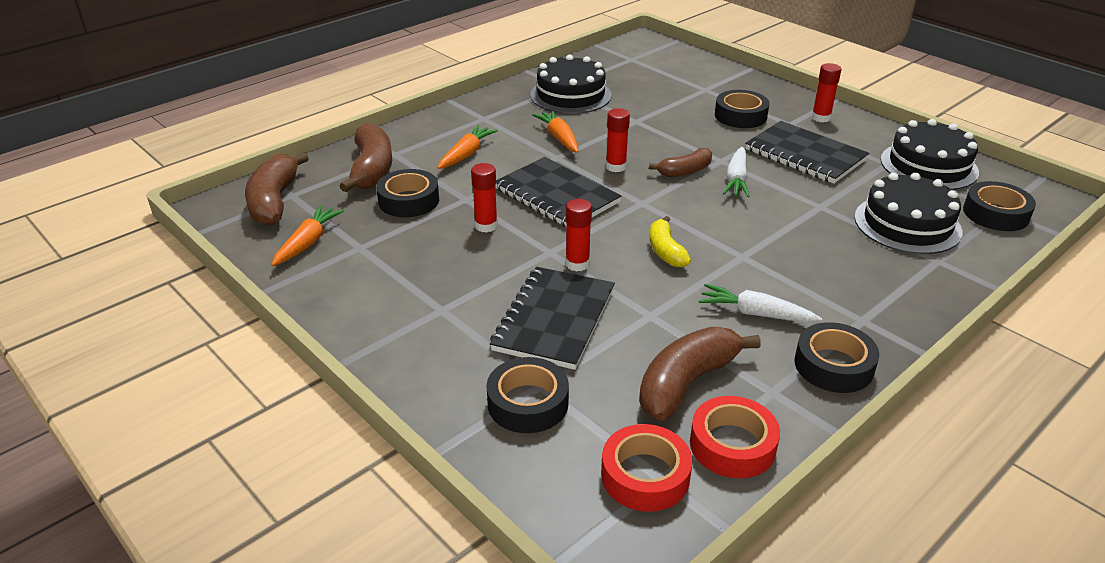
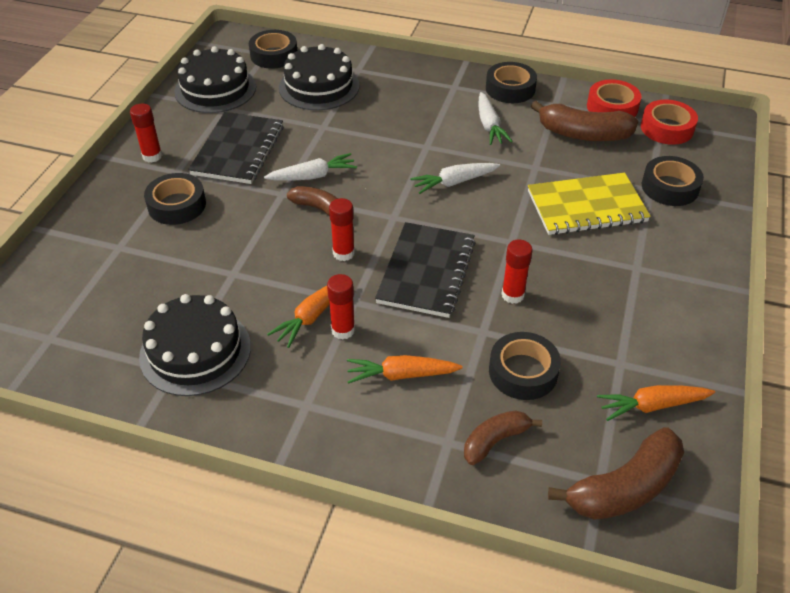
camera: 120 degrees left, 10 degrees up
brown banana [340,123,392,192] -> brown banana [464,410,542,465], size x0.61
black notebook [490,267,615,370] -> yellow notebook [528,173,651,235]
red glue stick [566,199,592,271] -> red glue stick moved to [327,274,355,340]
yellow banana [650,216,691,267] -> white carrot [410,163,500,194]

